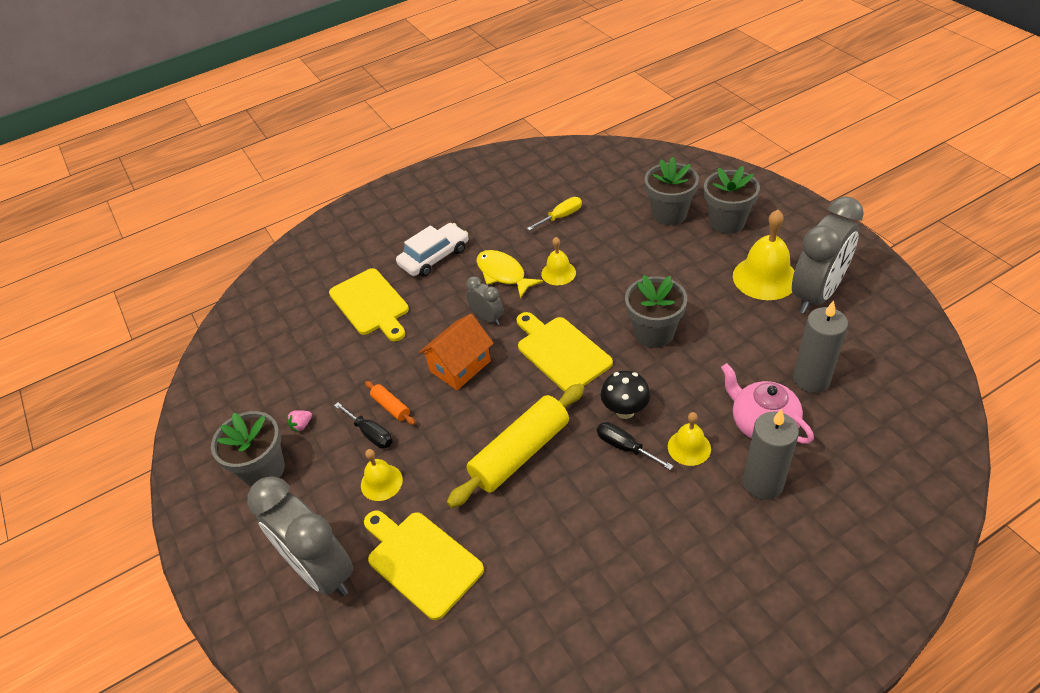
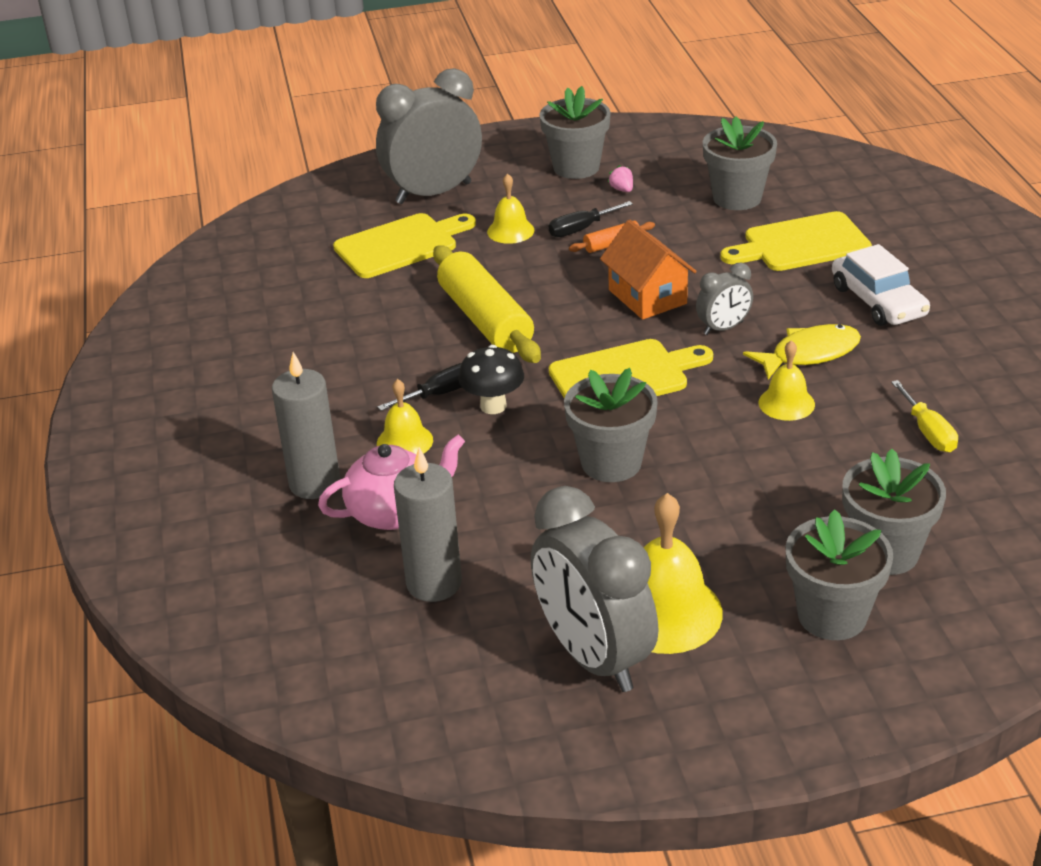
camera: 105 degrees right, 10 degrees down
none -> grey flower pot [703,117,777,210]

